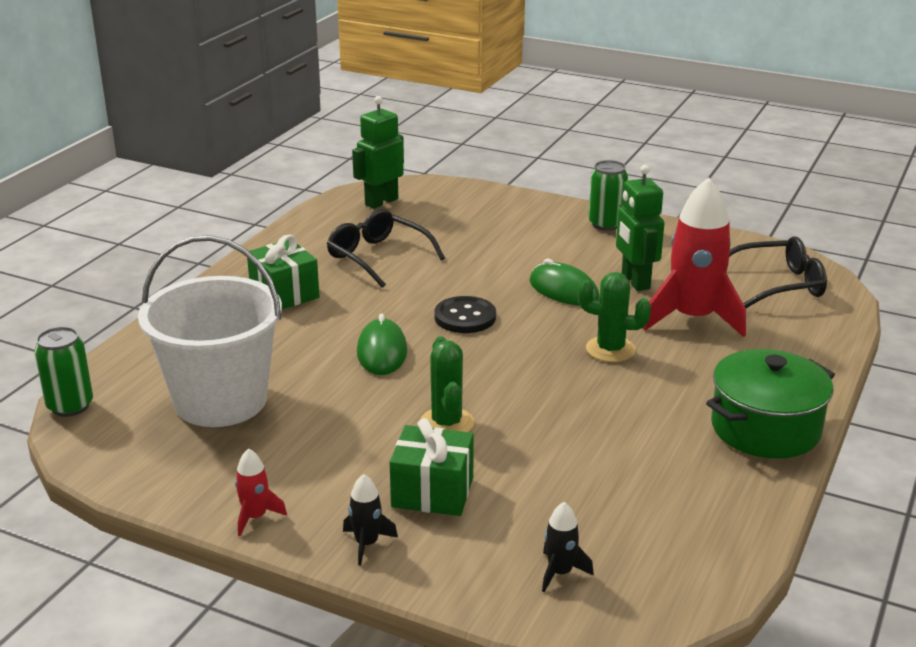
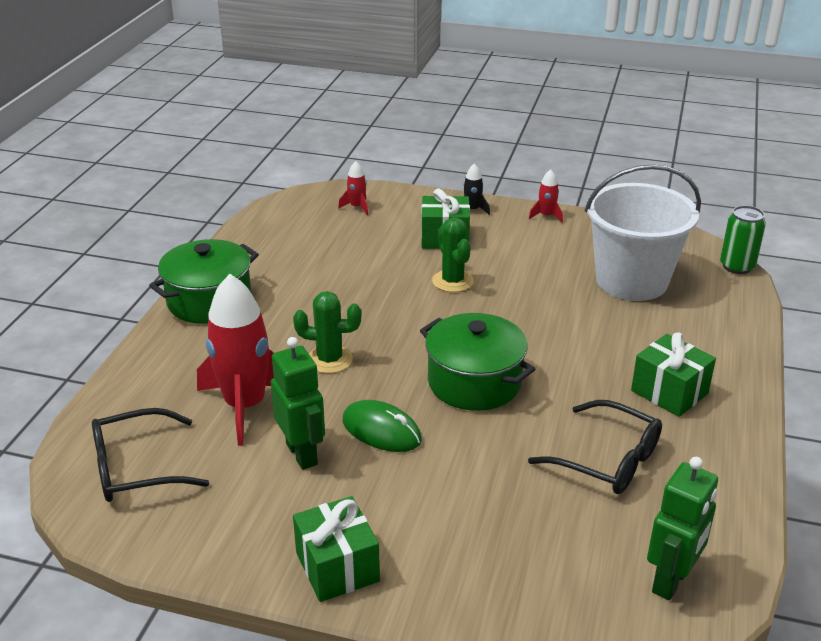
camera: 170 degrees right, 5 degrees up
green mouse [357,313,407,375] -> none
black button [434,296,496,333] -> green pot [420,313,535,411]
black rocket [542,502,594,592] -> red rocket [338,161,368,215]
green can [589,160,628,231] -> green gift [293,496,380,602]

